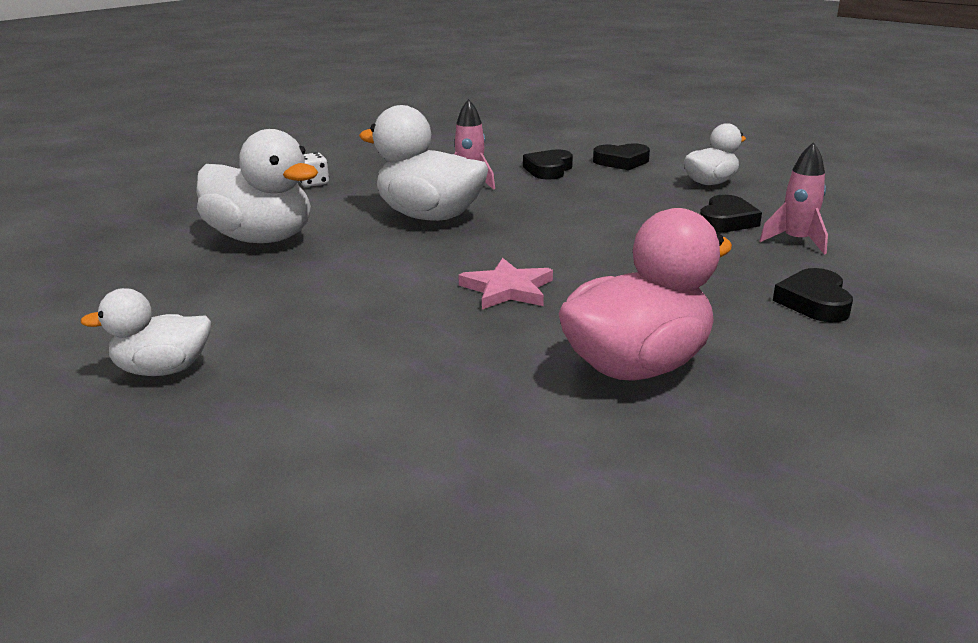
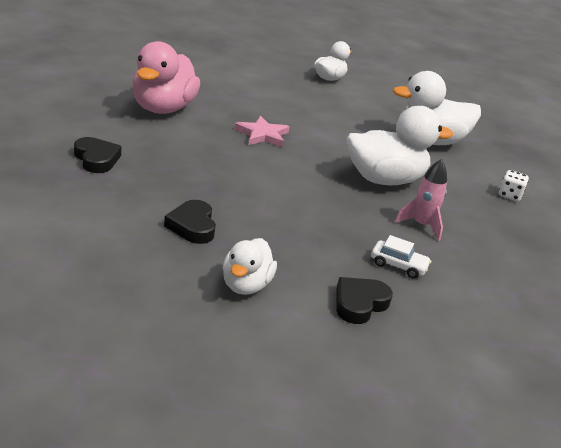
camera: 135 degrees right, 5 degrees up
black heart [523,149,573,180] -> white car [371,235,431,279]
pink rocket [759,142,828,255] -> none

